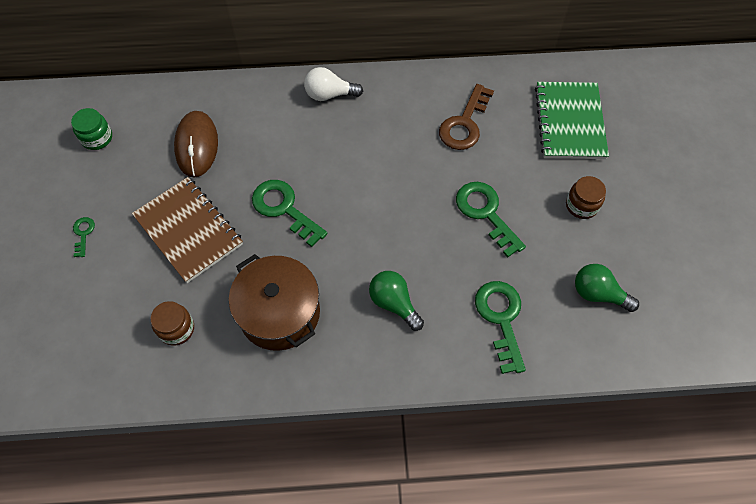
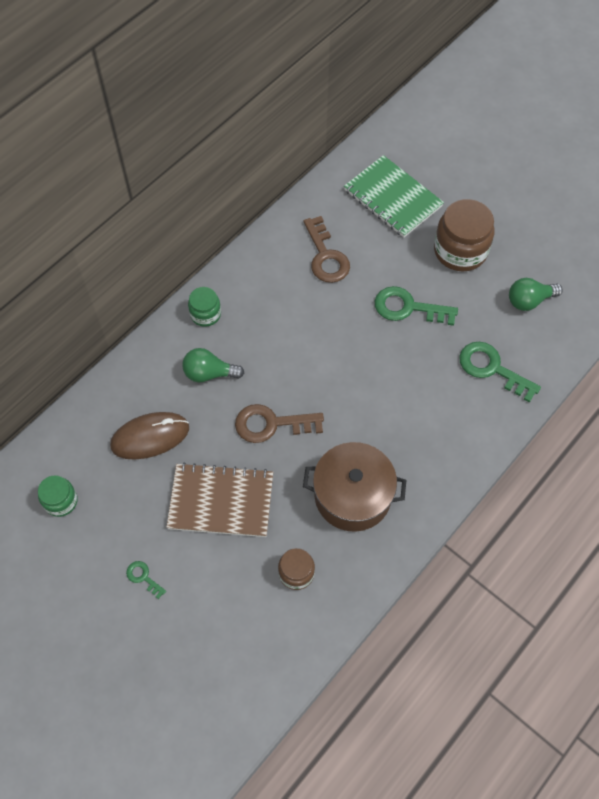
camera: 45 degrees left, 0 degrees up
brown mouse [174,111,218,177] -> brown mouse turned 60 degrees counterclockwise [110,412,189,460]
green key [252,180,328,247] -> brown key [235,404,324,443]
white light bulb [304,67,363,101] -> green jar [188,287,221,327]
green light bulb [369,271,424,331] -> green light bulb moved to [182,348,244,382]
brown jar [566,176,606,219] -> brown jar [434,199,494,271], size x1.81

